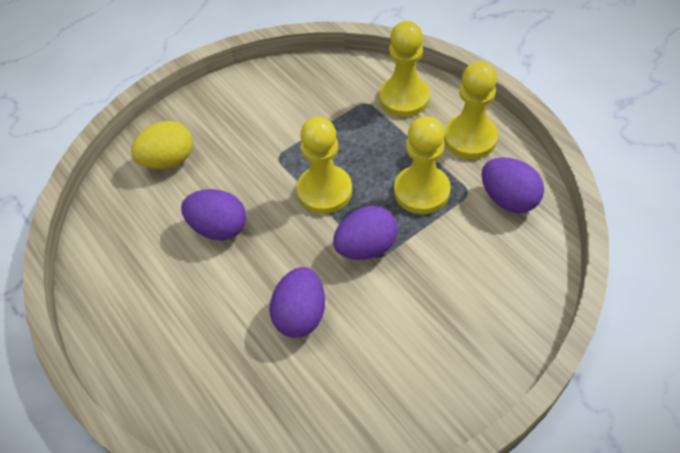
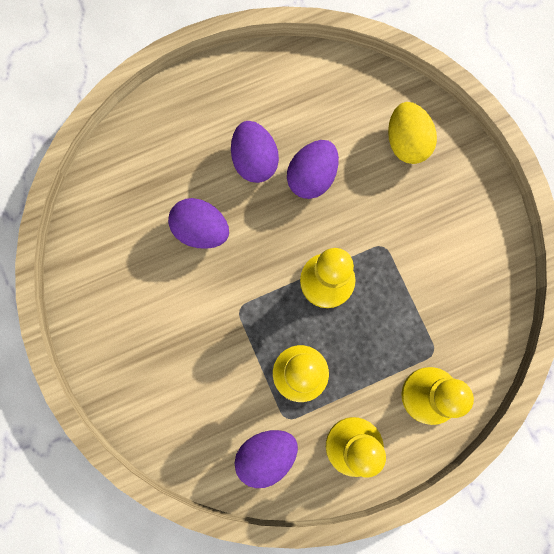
camera: 100 degrees right, 25 degrees up
purple egg [333,206,398,260] -> purple egg moved to [231,121,279,183]

